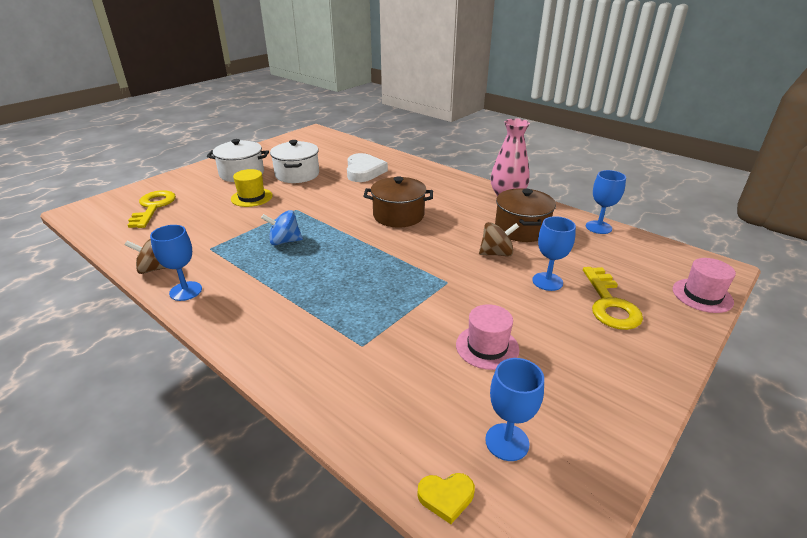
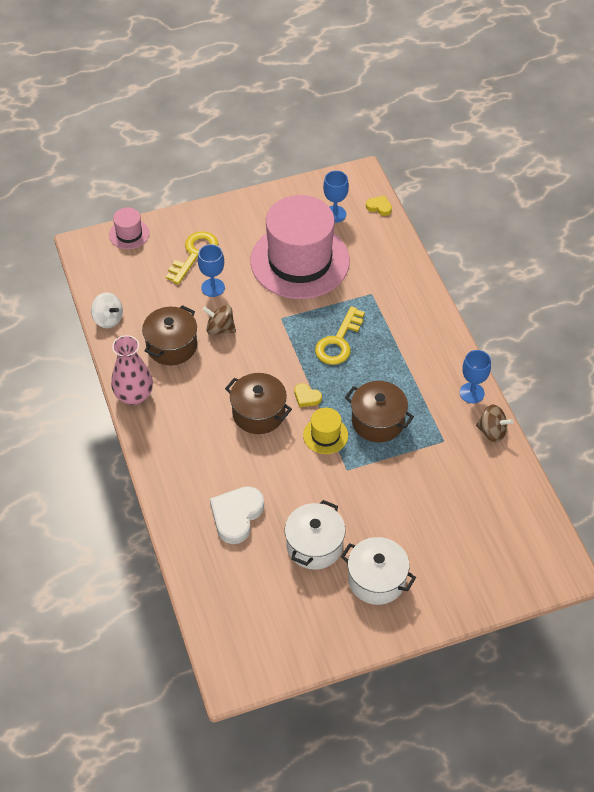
camera: 150 degrees left, 20 degrees up
yellow key [128,190,176,228] -> yellow key moved to [315,306,365,365]
yellow hat [231,169,273,207] -> yellow hat moved to [303,408,348,454]
blue spinning top [261,210,303,245] -> brown pot [345,381,414,442]
pink hat [456,304,519,370] -> pink hat [250,195,350,299], size x2.42
blue goblet [586,170,626,234] -> white spinning top [91,292,123,328]
none -> yellow heart [295,383,322,407]

